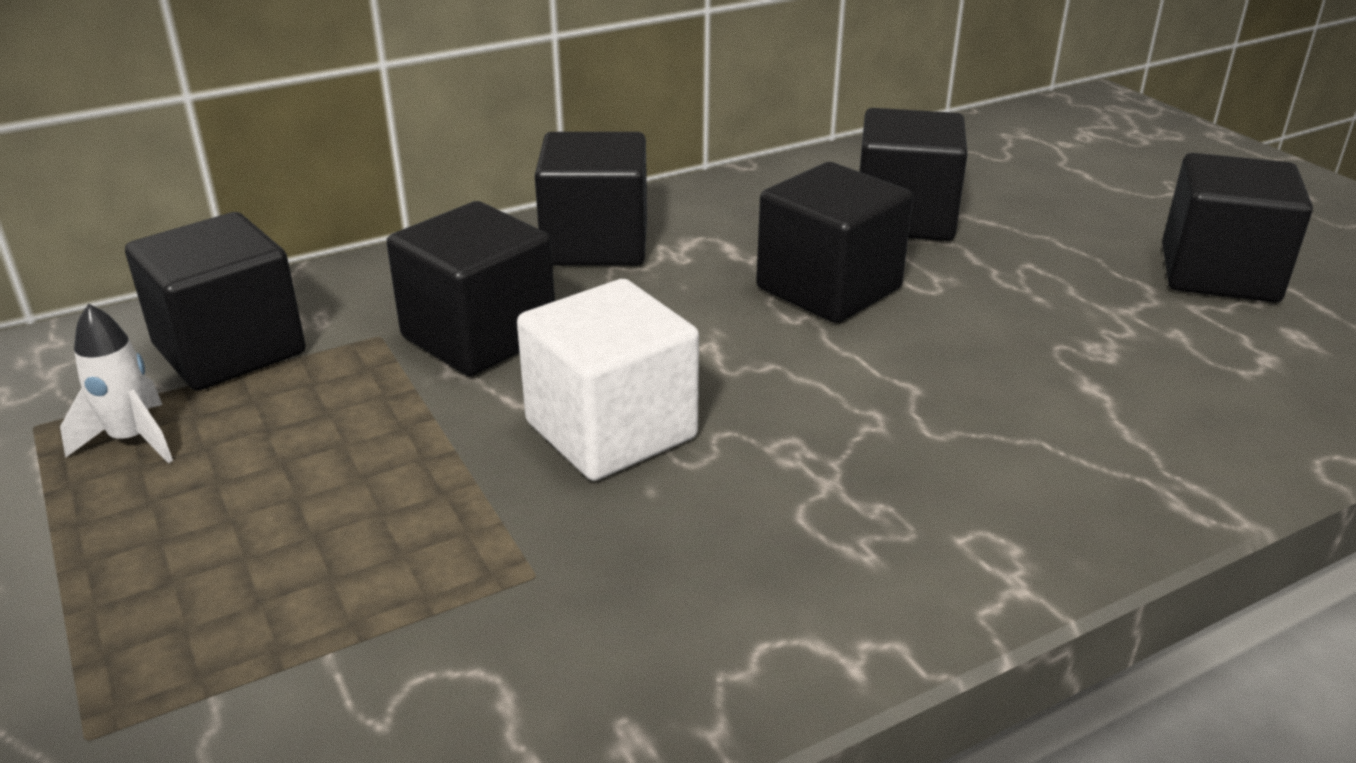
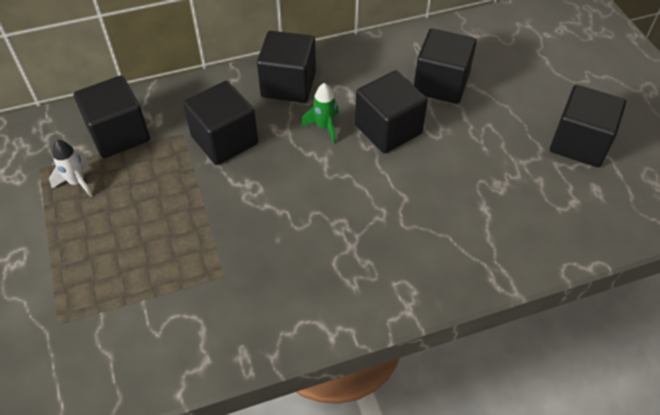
camera: 10 degrees right, 20 degrees up
white cube [517,279,699,481] -> none
none -> green rocket [301,83,339,144]

